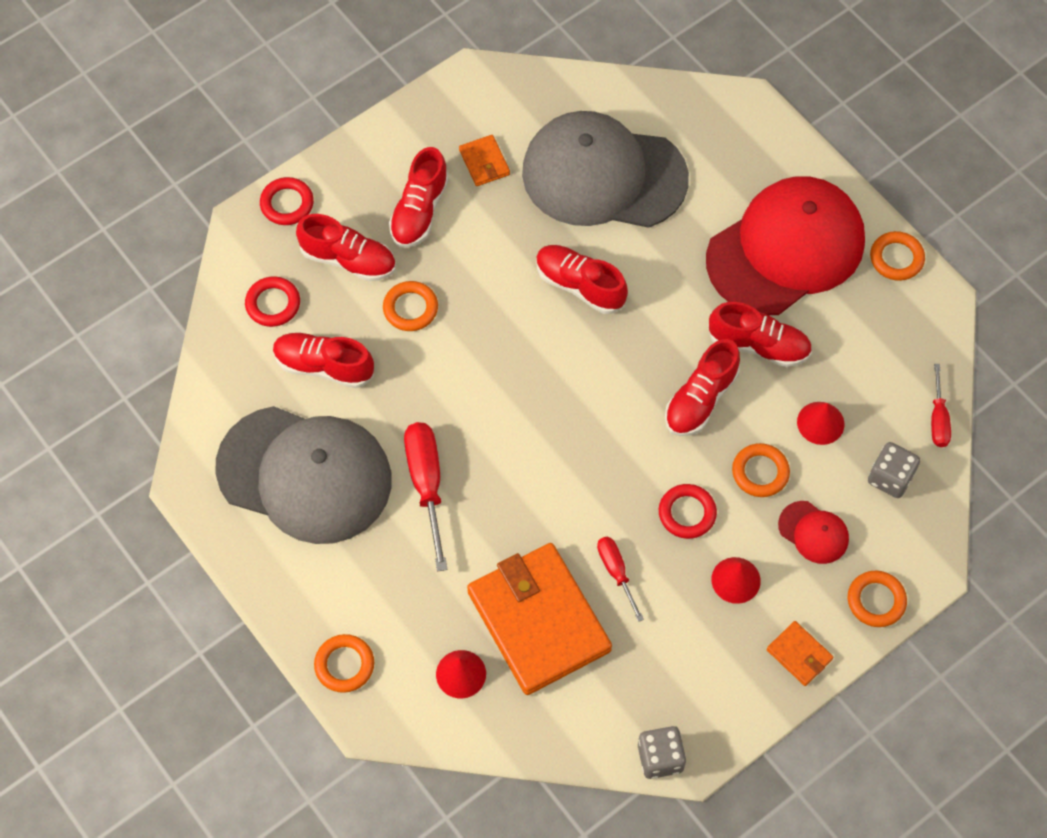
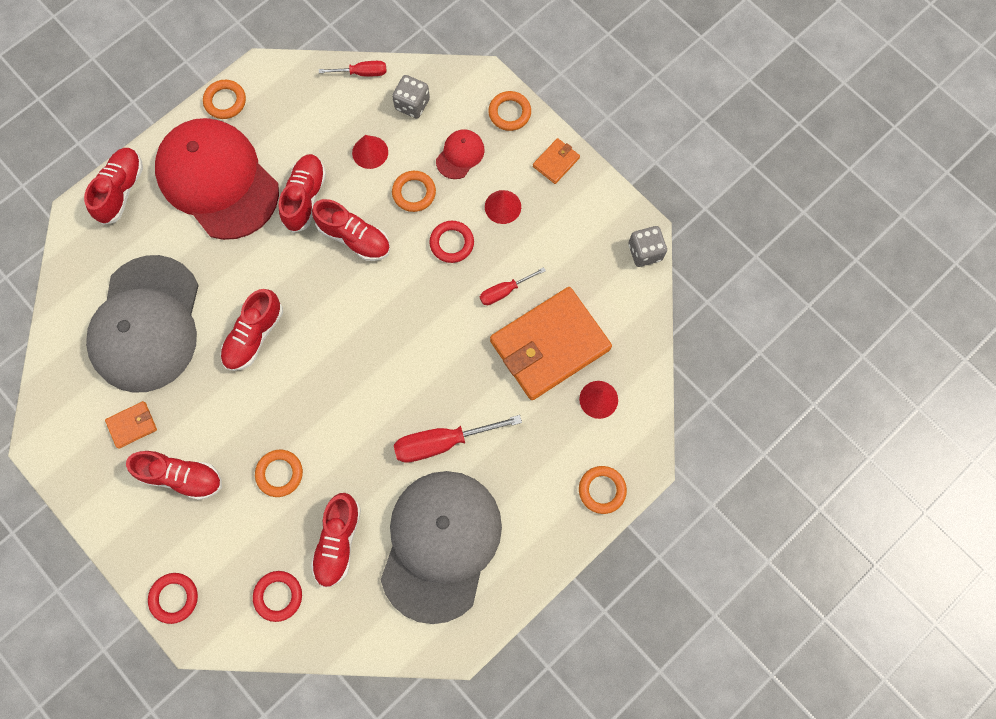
camera: 95 degrees left, 10 degrees up
red shoe [296,214,396,281] -> red shoe moved to [84,148,143,225]

